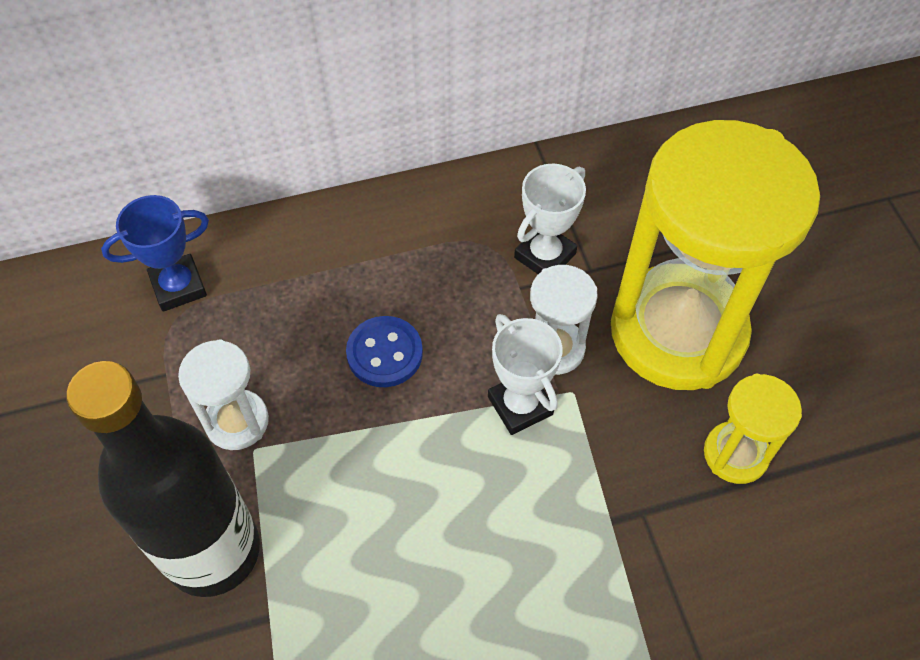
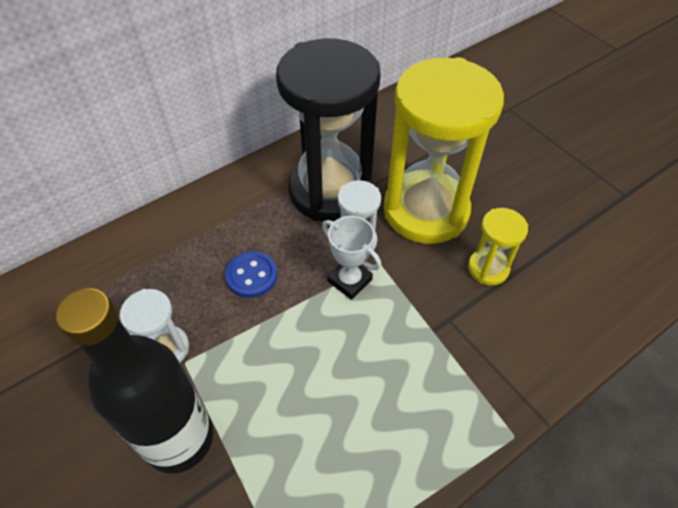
camera: 20 degrees left, 5 degrees down
blue trophy [101,195,209,312] -> none
white trophy [514,164,586,274] -> black hourglass [276,39,380,221]

